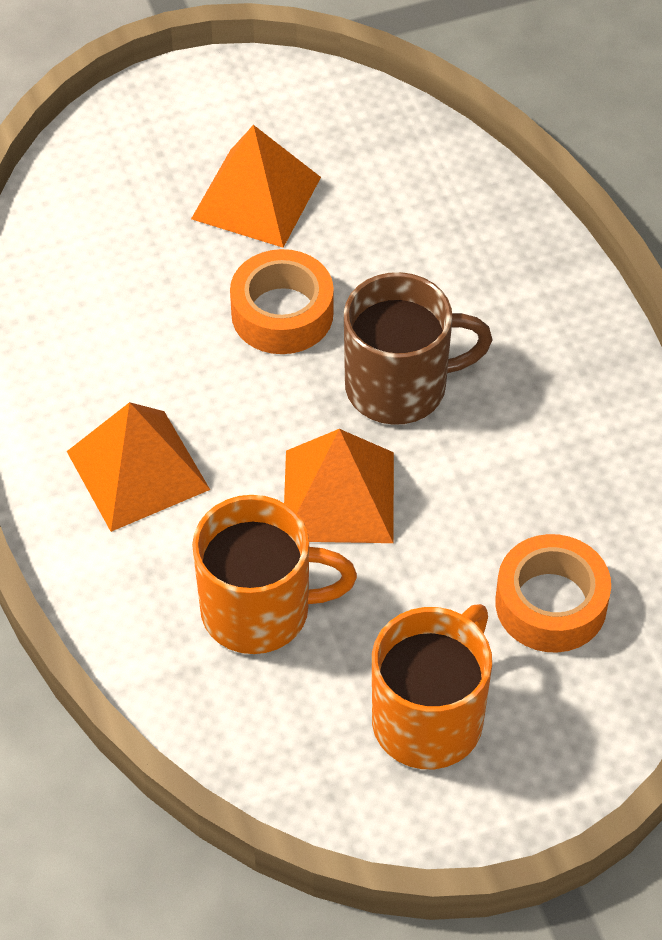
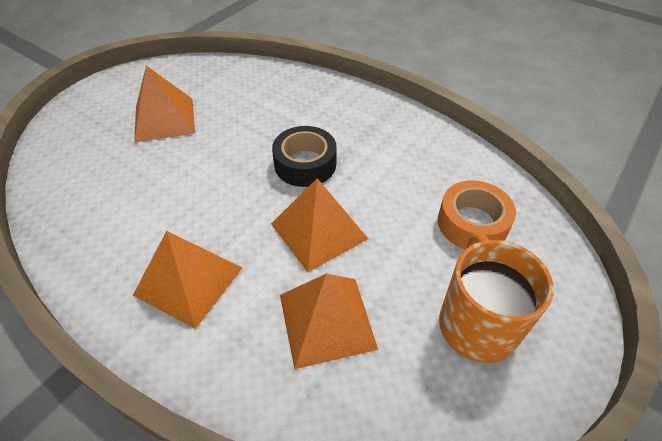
camera: 35 degrees left, 5 degrees down
orange mug [192,495,357,654] -> orange pyramid [280,274,378,369]
orange tape [230,249,334,354] -> none
brown mug [344,272,492,425] -> black tape [272,126,337,187]

